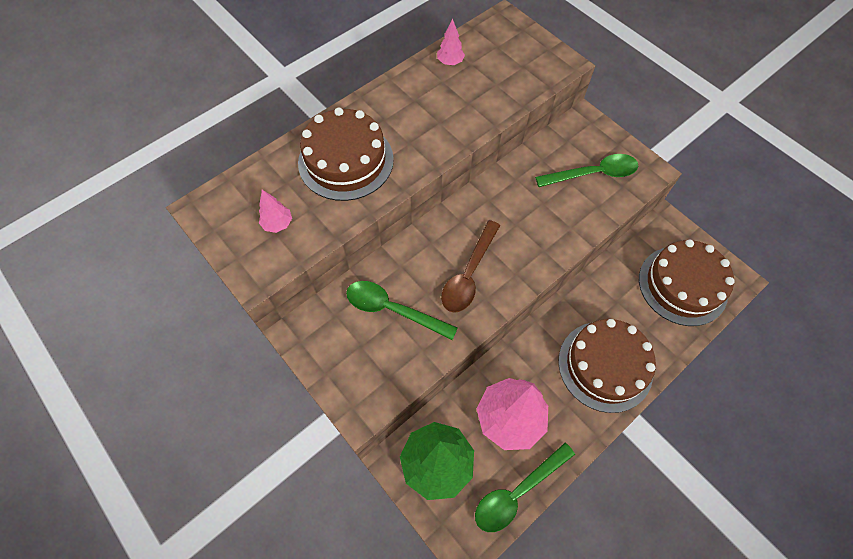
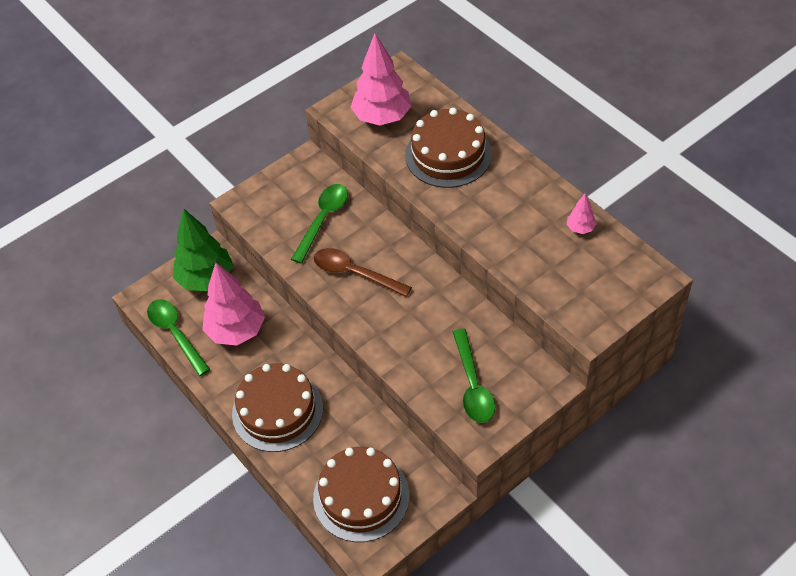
camera: 95 degrees right, 10 degrees down
pink tree [259,190,292,233] -> pink tree [351,33,412,126], size x2.22

